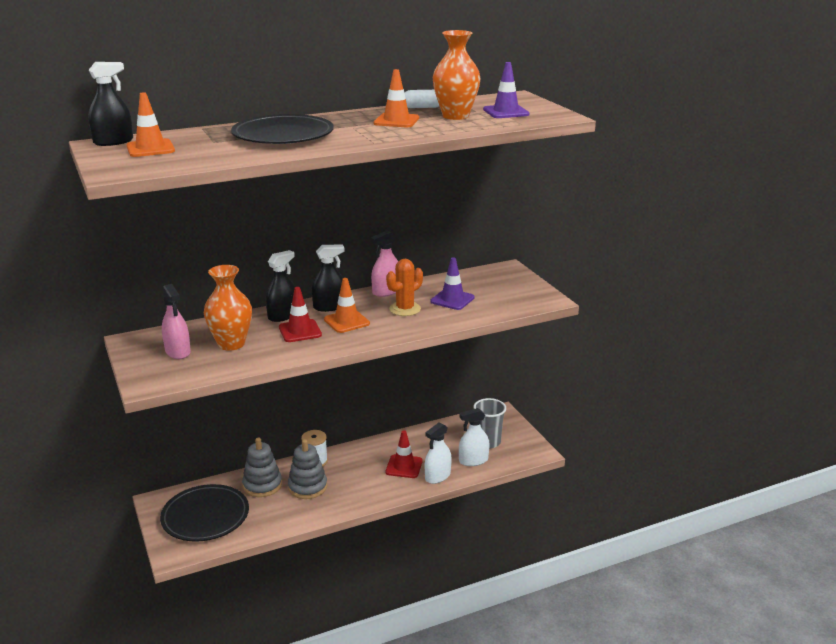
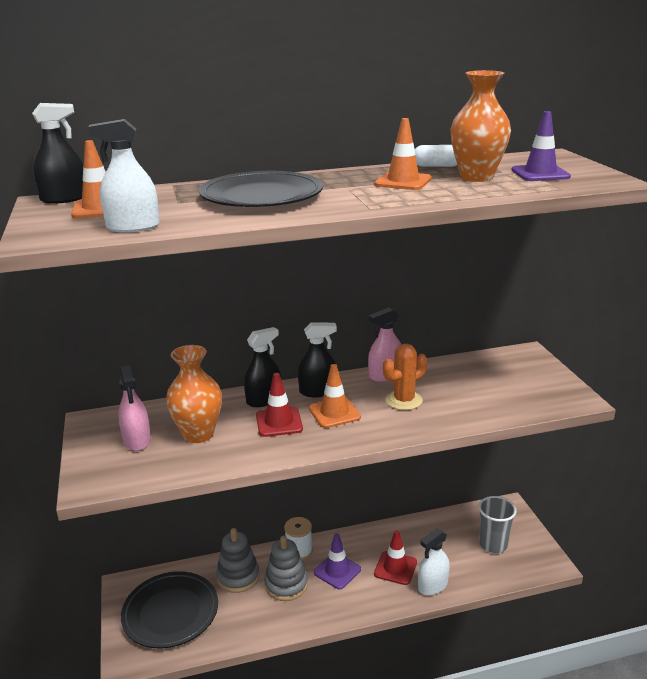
camera: 10 degrees right, 0 degrees up
purple traffic cone [431,257,475,310] -> purple traffic cone moved to [313,533,361,589]
white spray bottle [459,408,490,466] -> white spray bottle moved to [88,119,160,232]

